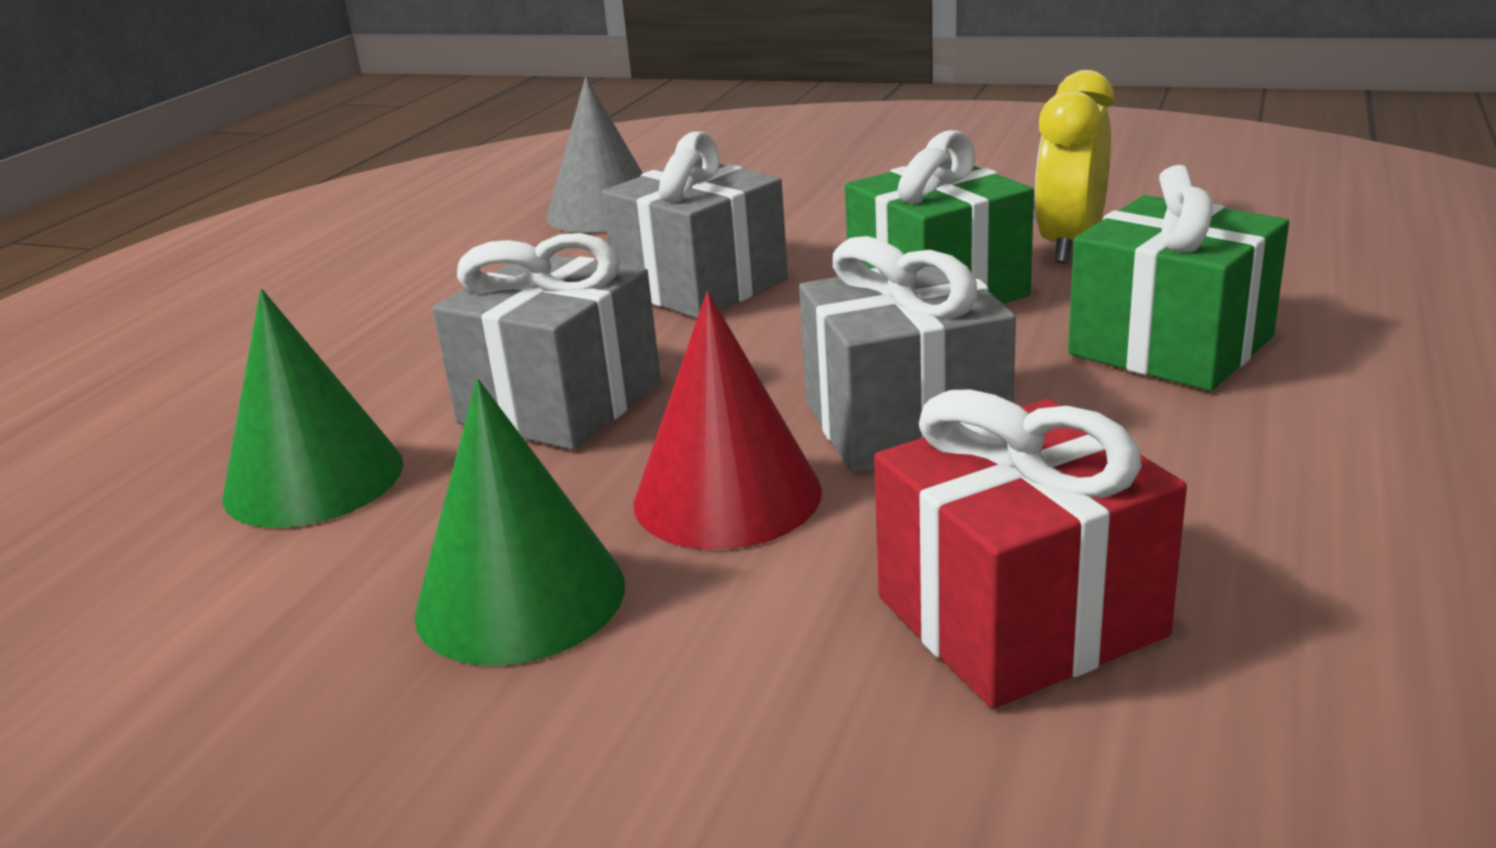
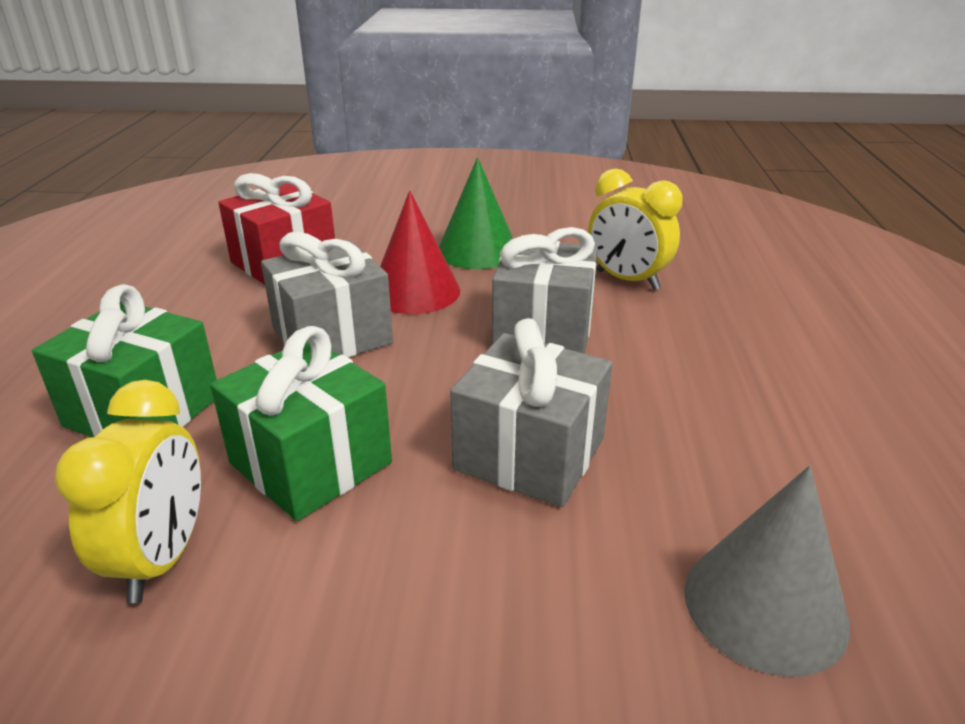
camera: 160 degrees right, 5 degrees up
green cone [222,289,403,528] -> yellow clock [588,169,683,290]

